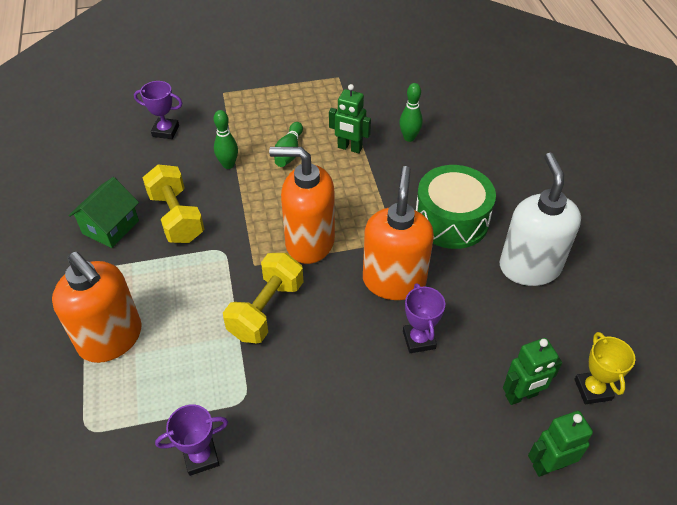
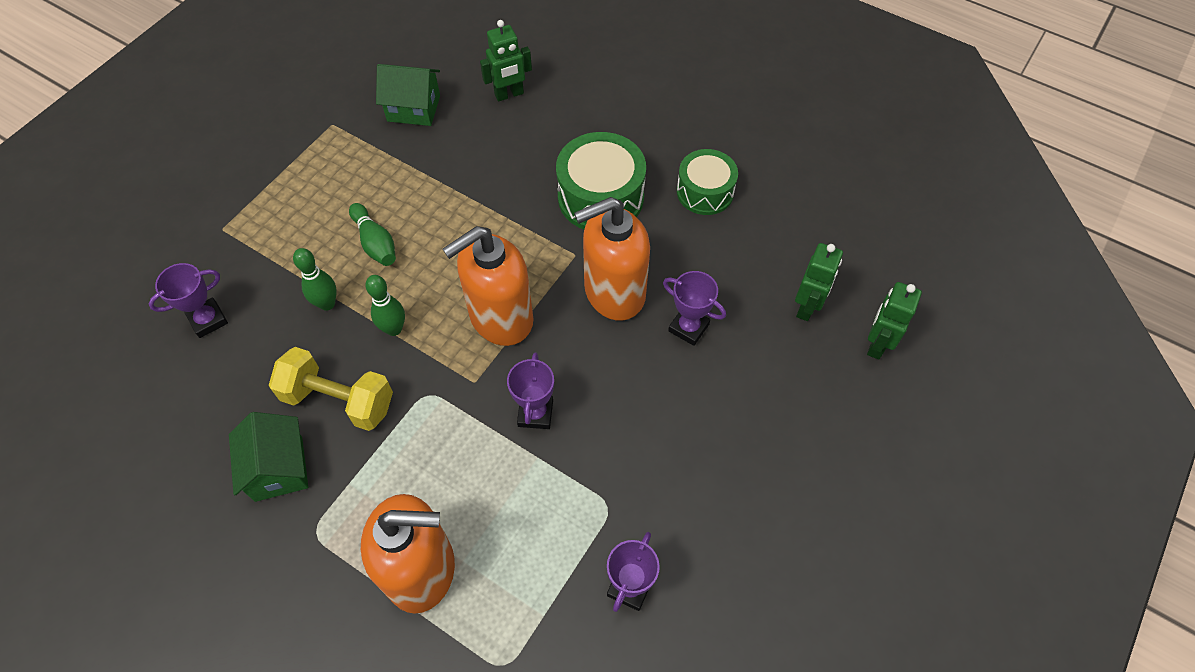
camera: 45 degrees left, 10 degrees up
yellow dumbbell [223,253,303,343] -> purple trophy [507,352,554,429]
green robot [329,84,371,153] -> green robot moved to [480,20,532,102]
orange soap dispenser [363,166,434,300] -> orange soap dispenser turned 75 degrees counterclockwise [574,197,650,321]
green bowling pin [399,83,423,142] -> green bowling pin moved to [365,275,405,336]
white soap dispenser [499,153,581,286] -> green drum [677,149,738,215]
yellow trophy [574,332,635,404] -> none
none -> green house [376,64,440,126]

